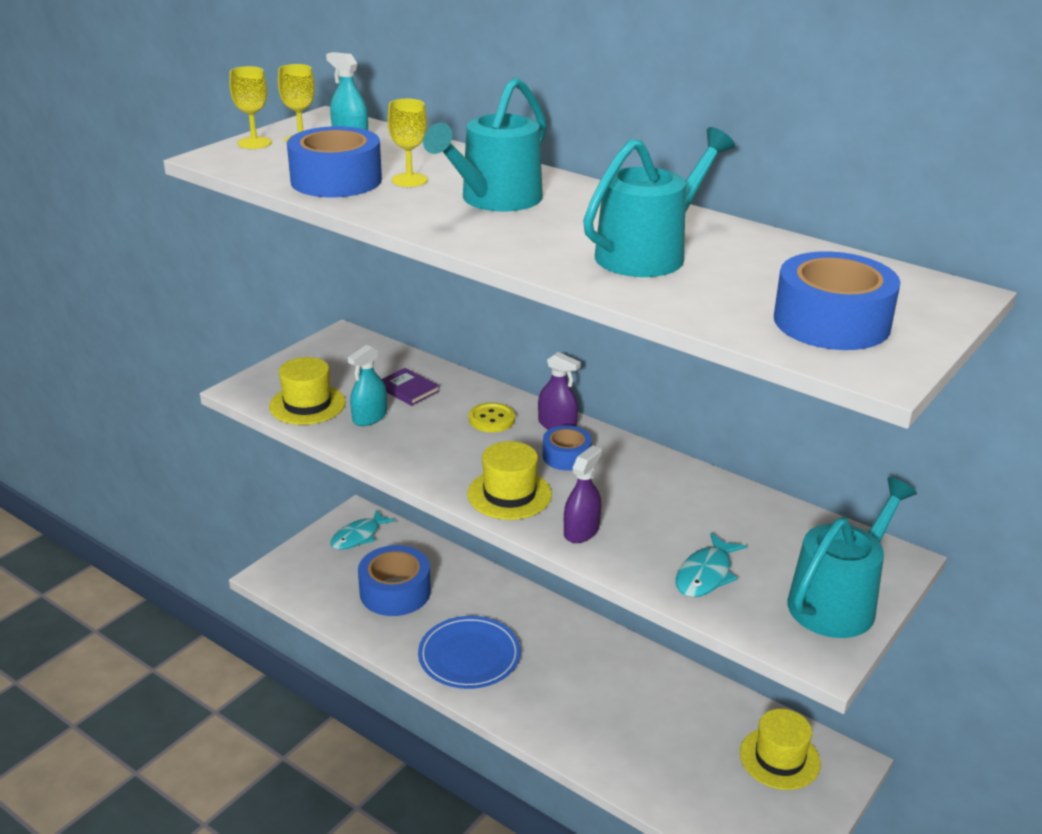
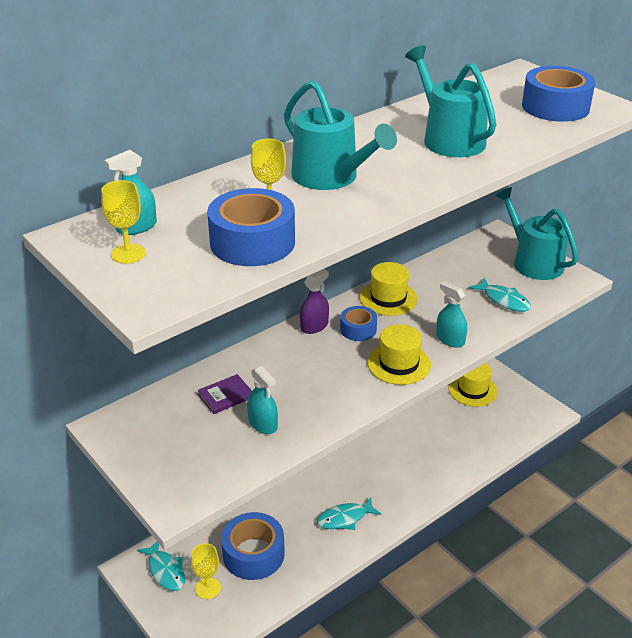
camera: 75 degrees left, 5 degrees up
yellow goblet [229,66,272,149] -> yellow goblet moved to [191,543,221,599]
yellow hat [269,357,346,425] -> yellow hat moved to [360,262,418,316]
blue plate [418,616,521,689] -> turquoise fish [317,497,381,530]
yellow button [469,403,515,432] -> none
purple spray bottle [564,445,602,543] -> turquoise spray bottle [436,281,467,348]

